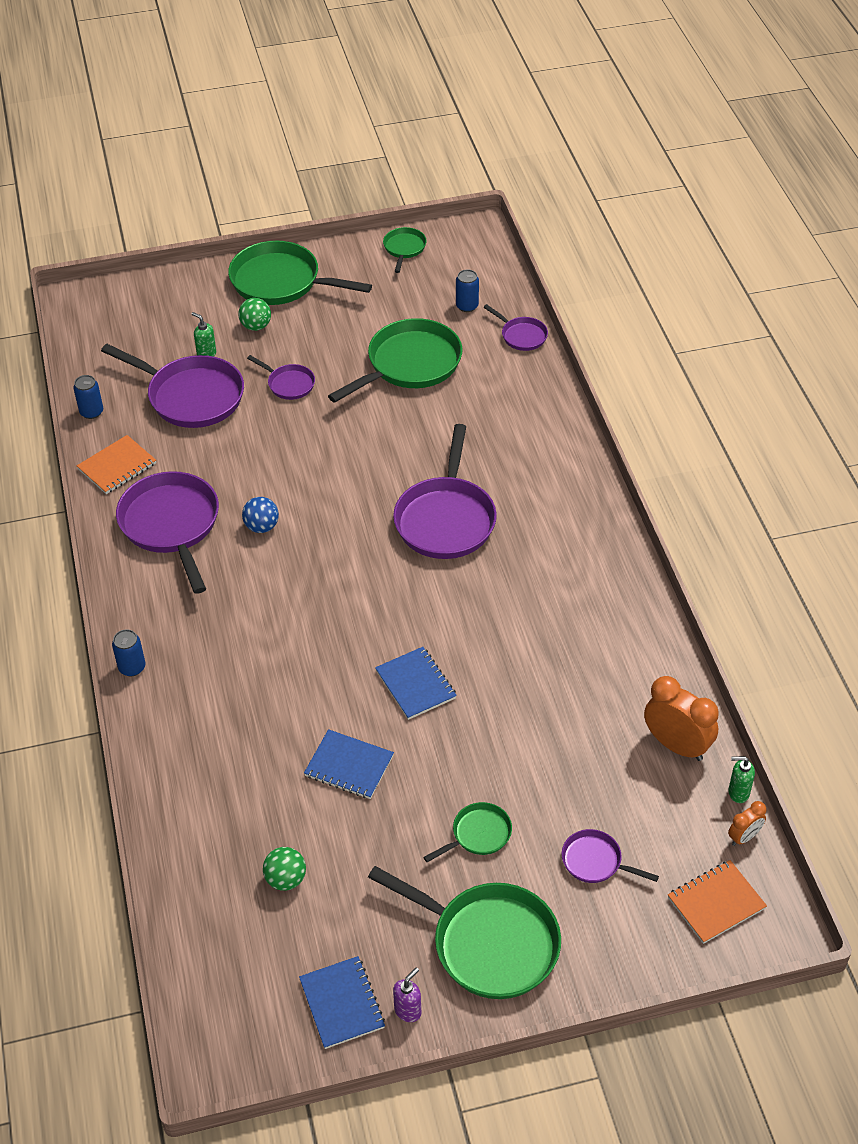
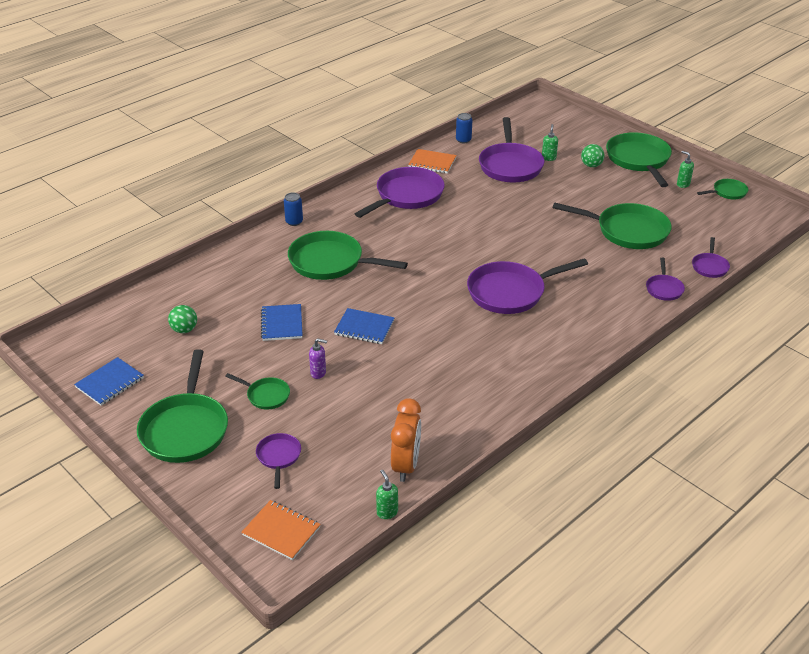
camera: 60 degrees right, 10 degrees down
blue ball [242,497,279,533] -> none
purple pan [247,355,315,400] -> purple pan moved to [646,257,685,301]
blue notebook [375,647,457,720] -> blue notebook turned 75 degrees clockwise [334,308,395,344]
purple soap dispenser [393,967,421,1022] -> purple soap dispenser moved to [309,338,327,379]
blue can [456,269,479,312] -> none
orange clock [728,801,766,846] -> none
none -> green pan [288,231,408,280]
none -> green soap dispenser [677,151,694,188]

